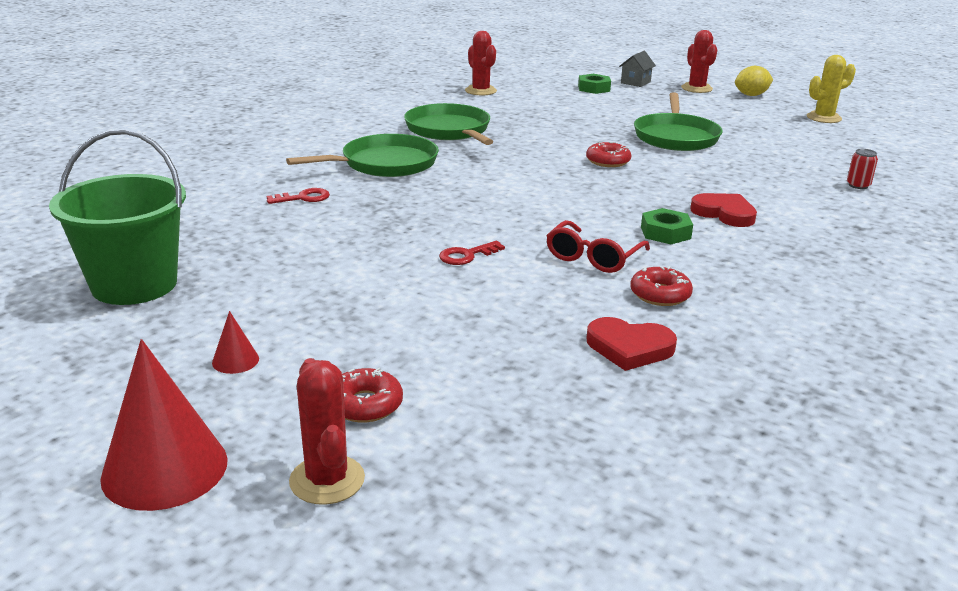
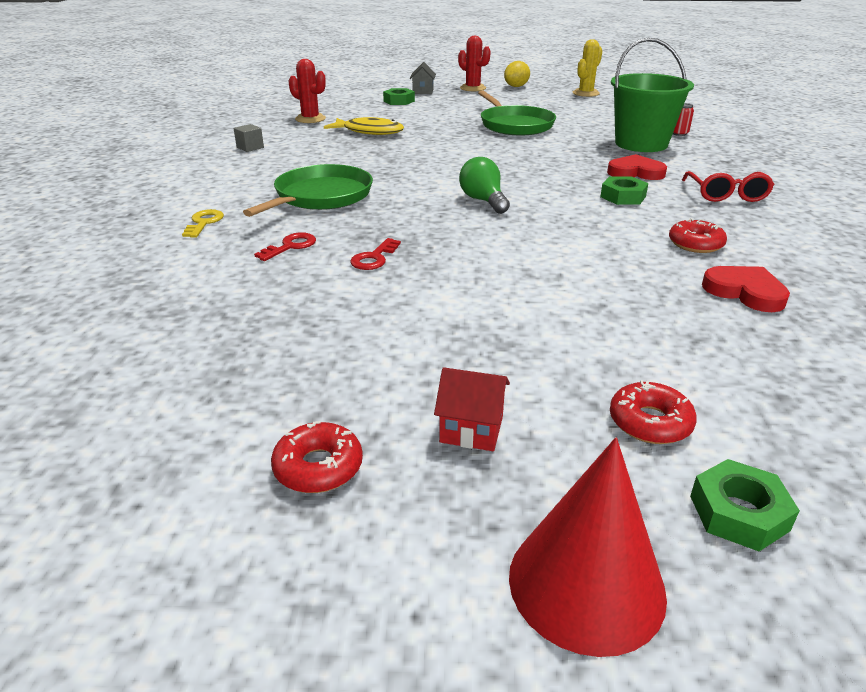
camera: 30 degrees left, 5 degrees up
green bucket [49,129,186,305] -> green bucket moved to [611,38,694,152]
red cone [212,311,259,374] -> red house [434,367,510,451]
red cactus [289,358,365,505] -> green nut [690,459,800,551]
green pan [404,103,493,145] -> none
red key [439,241,505,265] -> red key moved to [350,238,401,270]
red glasses [546,220,650,273] -> red glasses moved to [682,171,775,202]
red donut [586,142,631,167] -> red donut moved to [271,421,363,493]
red heart [586,317,677,371] -> red heart turned 120 degrees counterclockwise [702,266,790,312]
none -> yellow key [182,209,224,238]
none -> grey cube [234,124,264,152]
none -> yellow fish [324,117,404,135]
none -> green light bulb [459,157,510,214]

